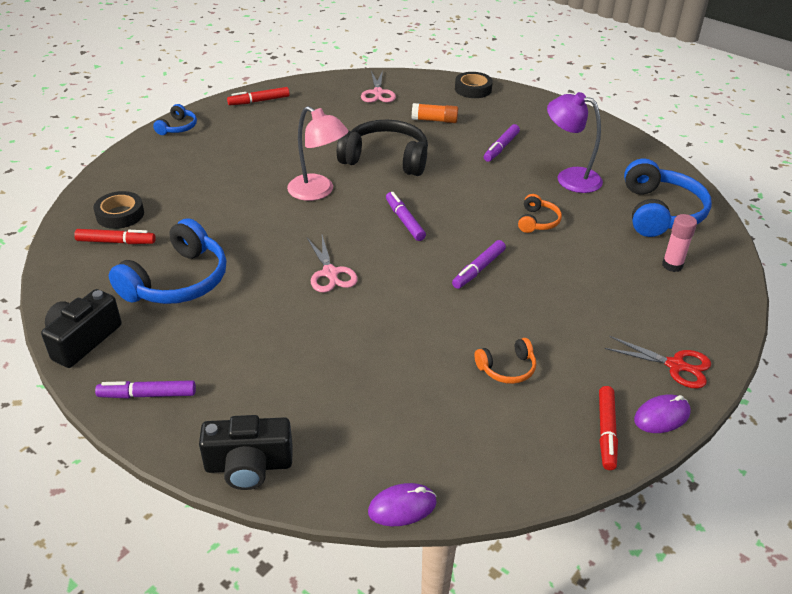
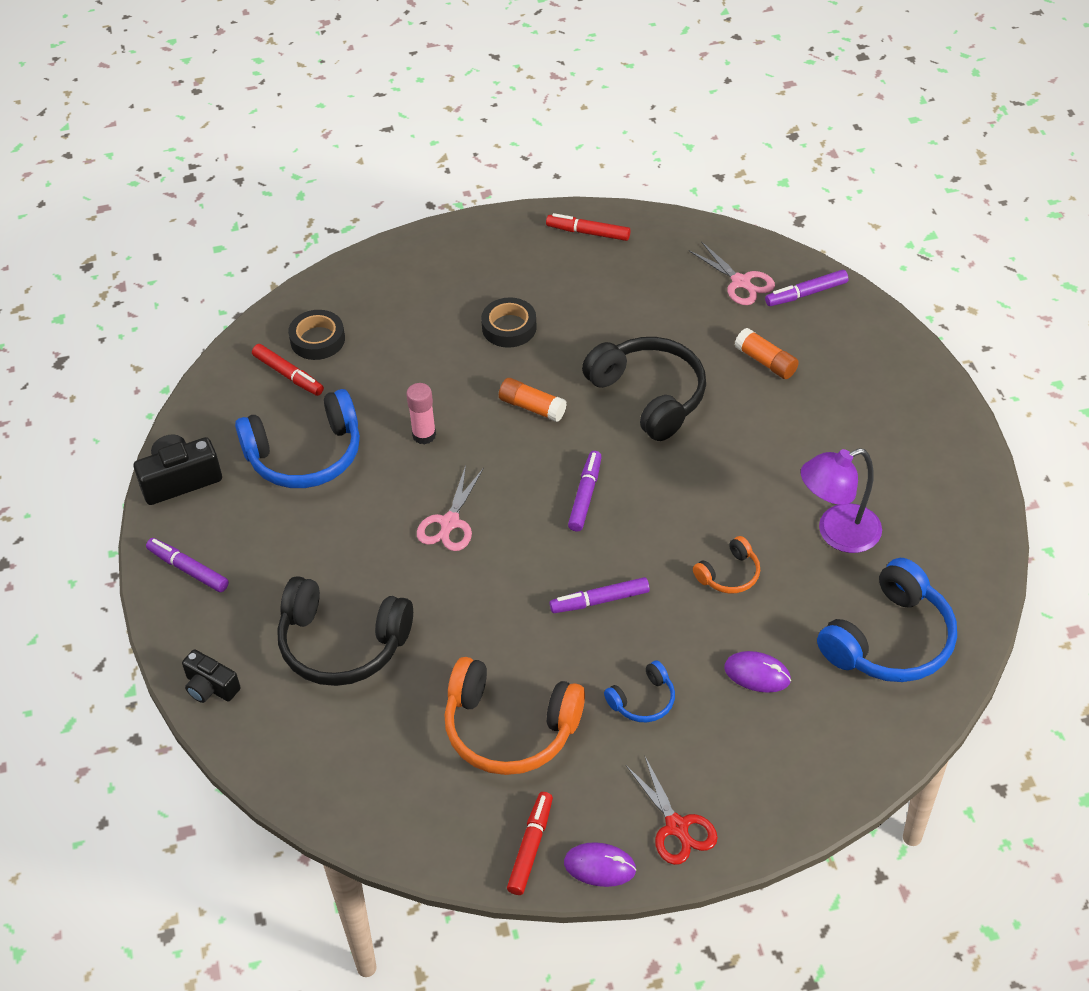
camera: 40 degrees right, 10 degrees up
blue headphones [153,104,197,135] -> blue headphones moved to [604,660,675,722]
black camera [199,415,293,490] -> black camera [182,649,241,703], size x0.65
pink lamp [287,106,348,201] -> orange glue stick [499,378,567,422]
pink scissors [361,70,396,102] -> pink scissors turned 75 degrees counterclockwise [689,241,775,305]
purple mouse [368,483,437,526] -> purple mouse moved to [724,651,791,693]
black tape [455,72,493,98] -> black tape moved to [481,297,537,348]
orange headphones [474,338,536,384] -> orange headphones [445,657,585,775], size x2.02
purple marker [484,124,520,162] -> purple marker moved to [765,270,849,306]
purple lamp [547,92,603,193] -> purple lamp turned 90 degrees counterclockwise [801,448,882,553]
red marker [599,386,618,470] -> red marker turned 150 degrees clockwise [507,792,553,895]
pink glue stick [662,214,697,272] -> pink glue stick moved to [406,383,436,445]
none -> black headphones [277,576,413,686]

